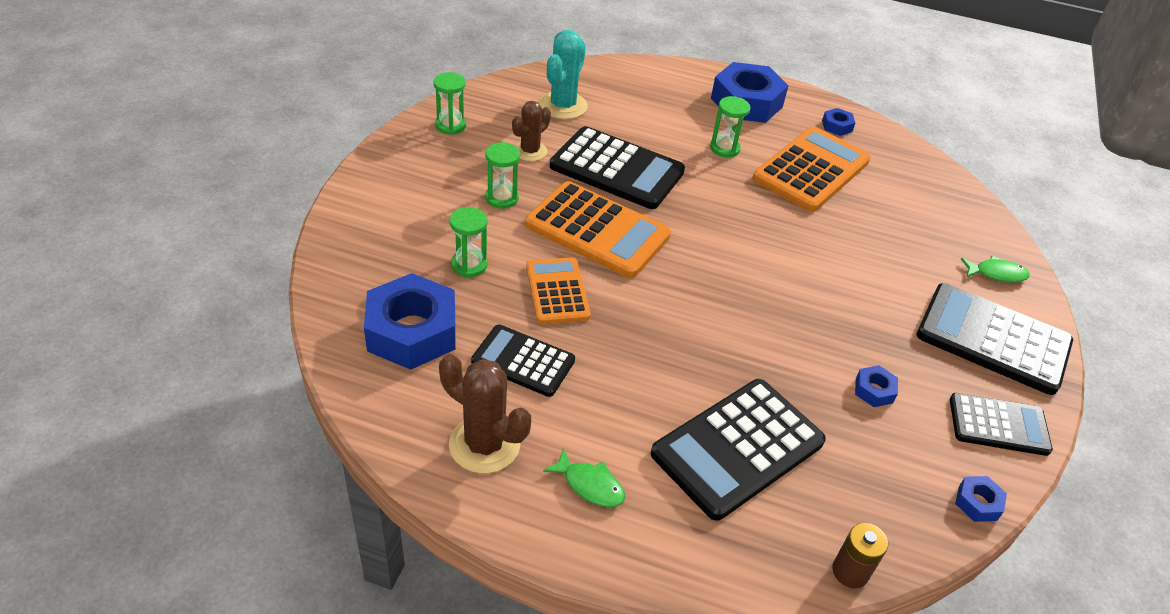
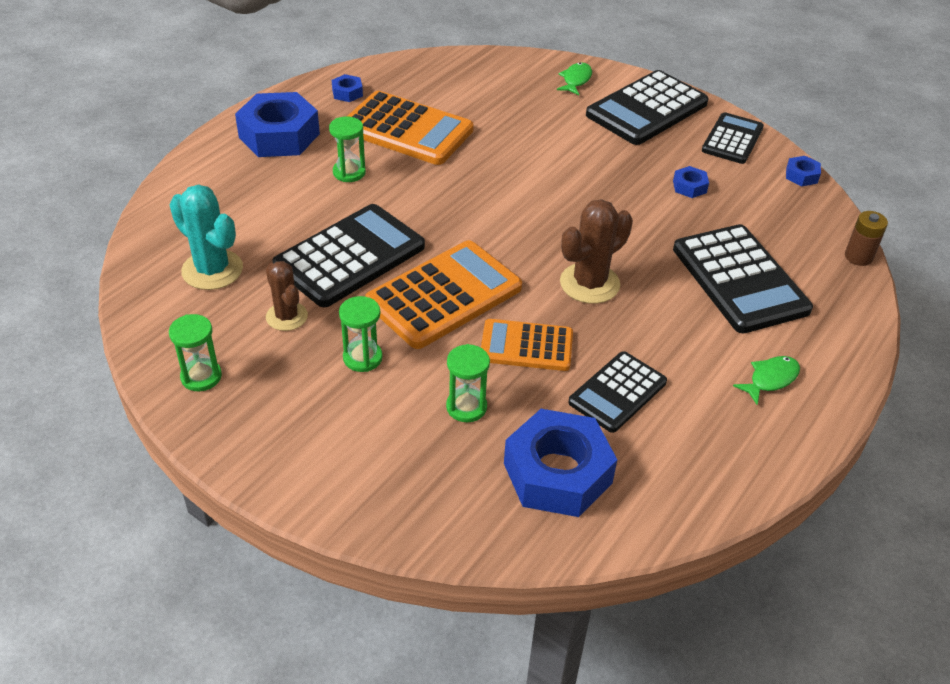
camera: 70 degrees left, 0 degrees up
brown cactus [439,354,531,473] -> brown cactus moved to [560,199,633,304]
orange calculator [753,127,871,212] -> orange calculator turned 150 degrees clockwise [348,91,474,165]

